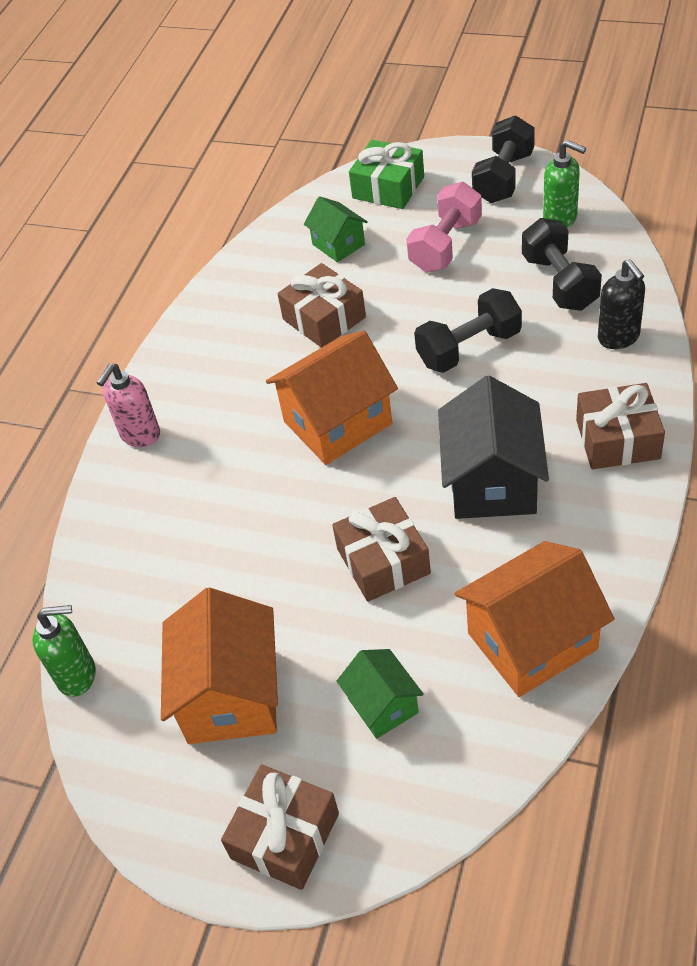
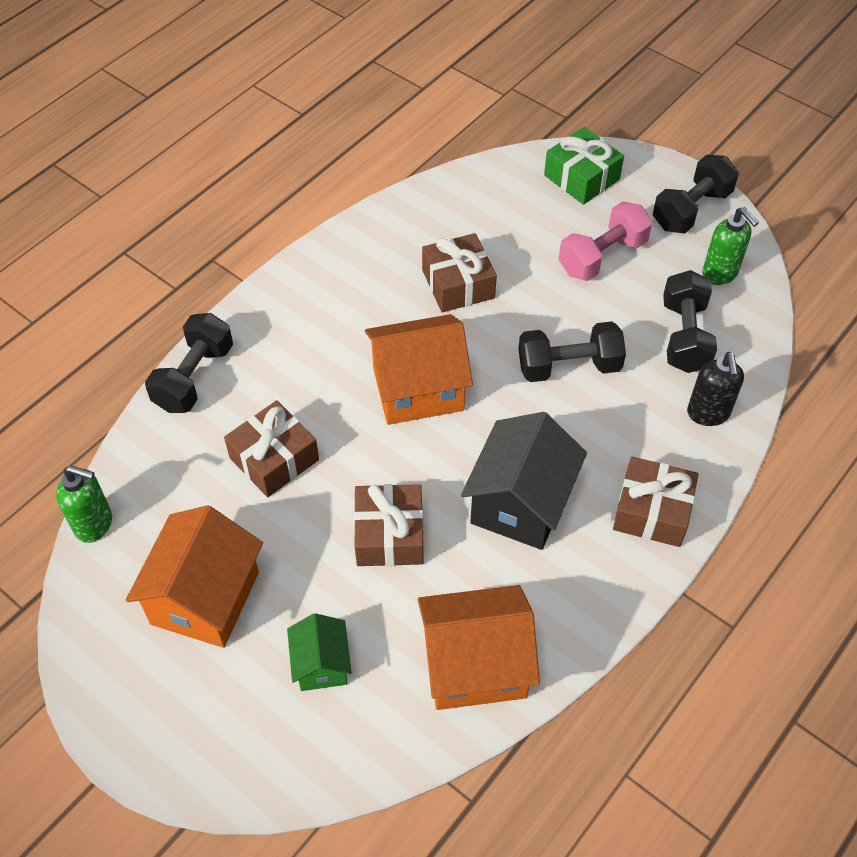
camera: 15 degrees right, 5 degrees up
pink soap dispenser [97,363,160,447] -> none
brown gift [221,764,339,890] -> brown gift moved to [224,400,319,497]
green house [304,196,368,262] -> none
none -> black dumbbell [145,313,233,413]

